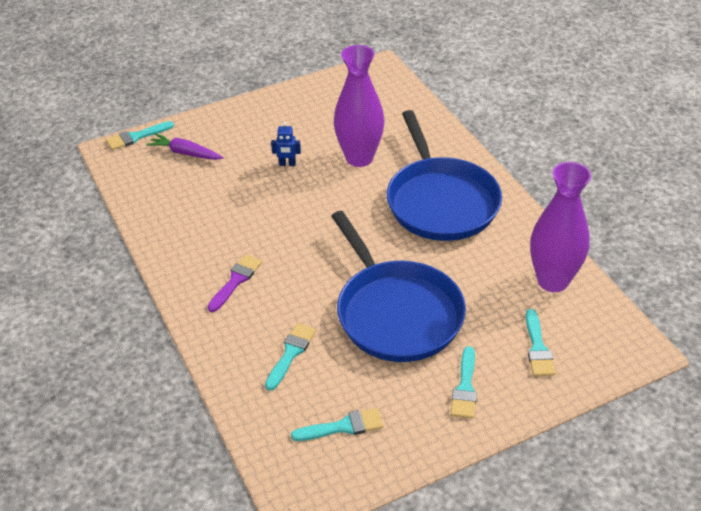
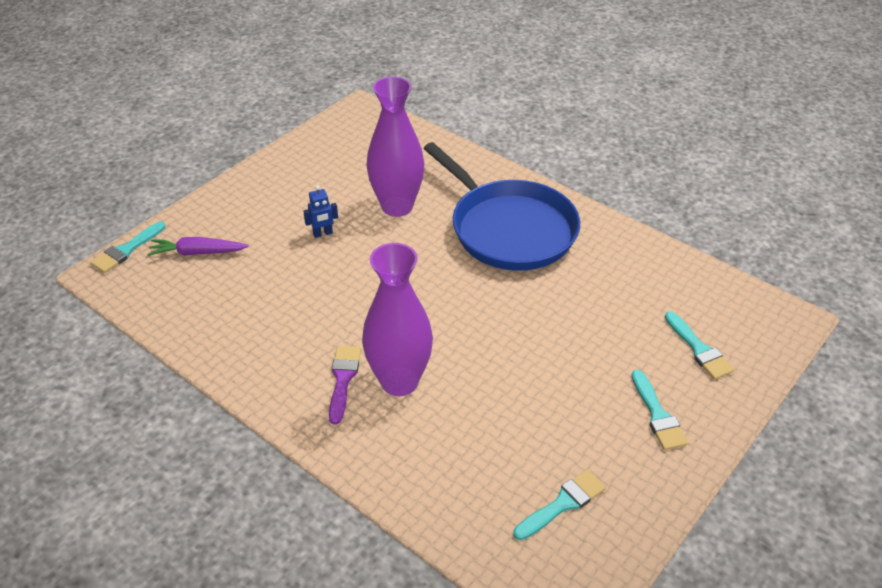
camera: 25 degrees left, 0 degrees up
turquoise brush [265,323,316,391] -> none
blue pan [332,211,466,362] -> none
purple vase [530,162,591,292] -> purple vase moved to [362,243,433,396]

